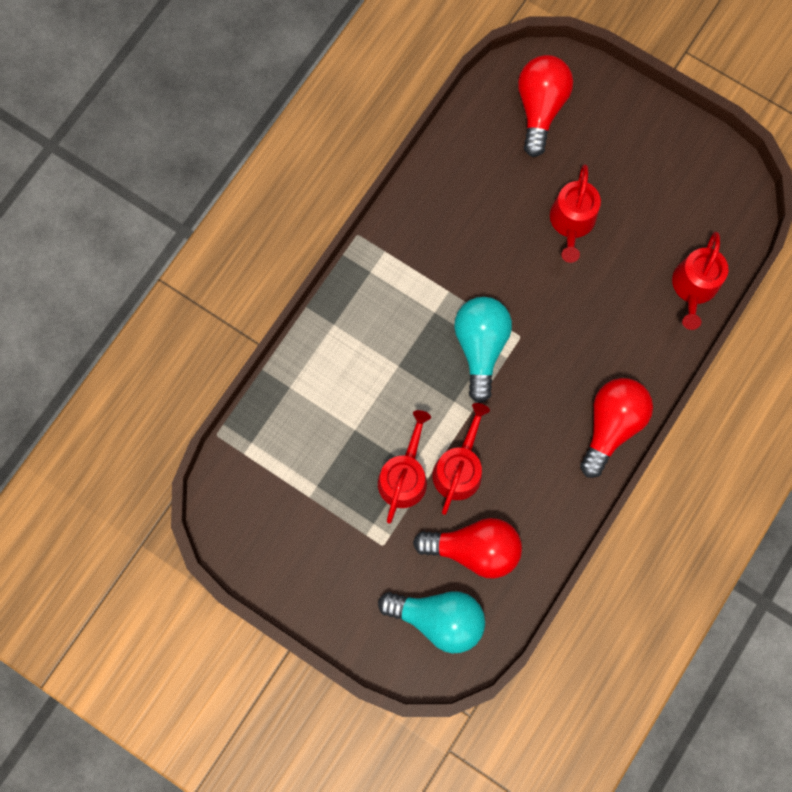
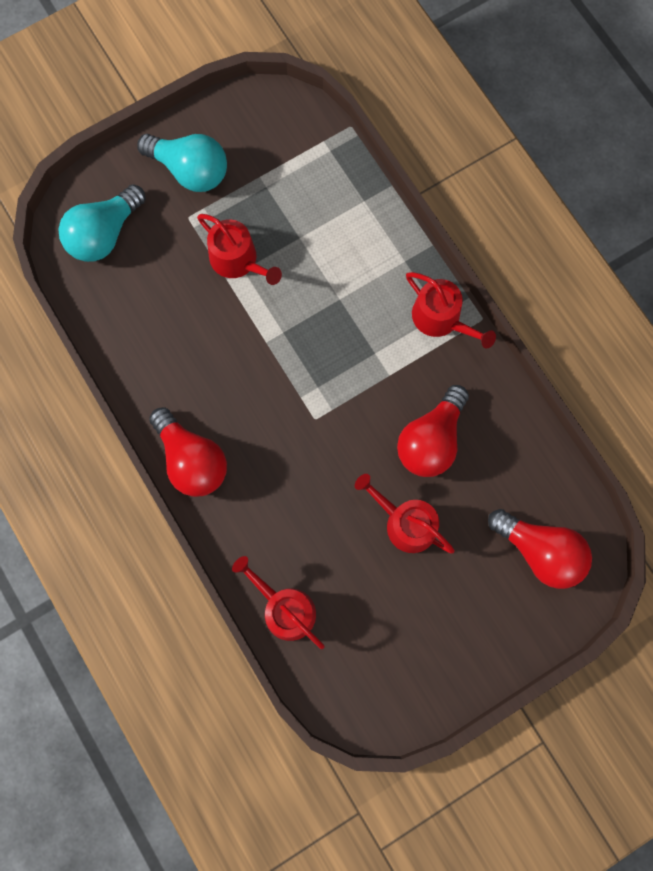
camera: 115 degrees right, 0 degrees up
red light bulb [413,518,522,579] -> red light bulb moved to [397,385,469,477]
red watering can [432,403,490,515] -> red watering can moved to [406,272,496,349]
turquoise light bulb [454,297,512,403] -> turquoise light bulb moved to [137,134,227,192]

